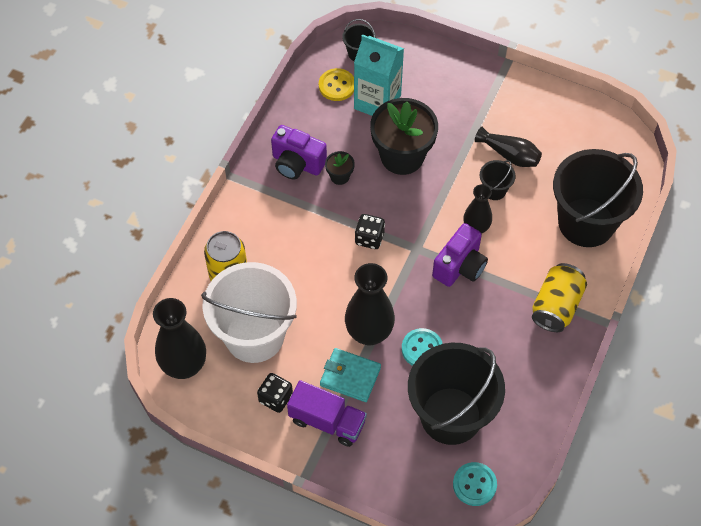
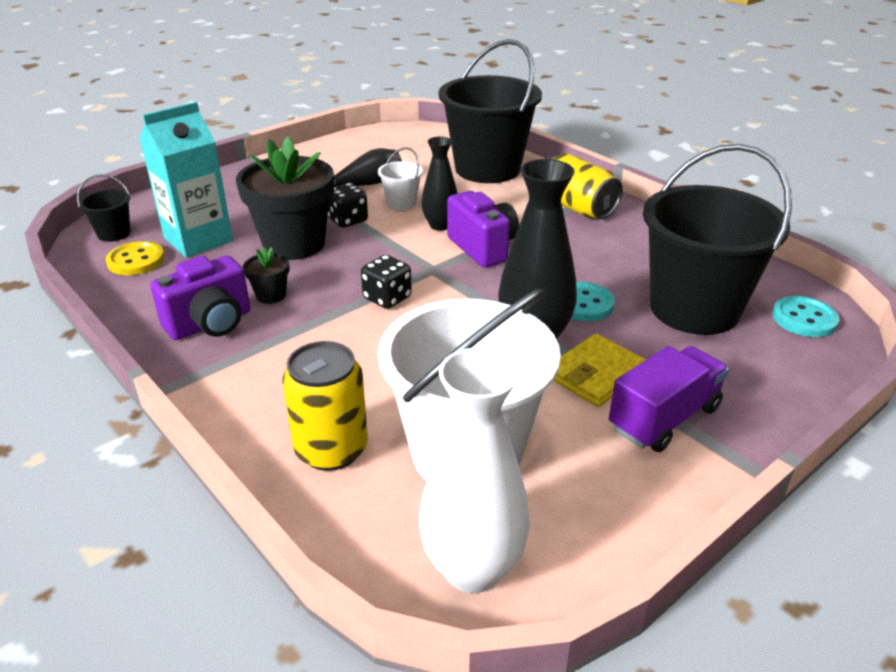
camera: 65 degrees left, 25 degrees down
black vase [153,298,206,379] -> white vase [419,348,530,593]
black dice [257,373,293,413] -> black dice moved to [328,183,368,228]
turquoise wallet [320,348,381,402] -> yellow wallet [553,334,646,407]
black bucket [480,160,516,200] -> white bucket [378,147,423,210]

